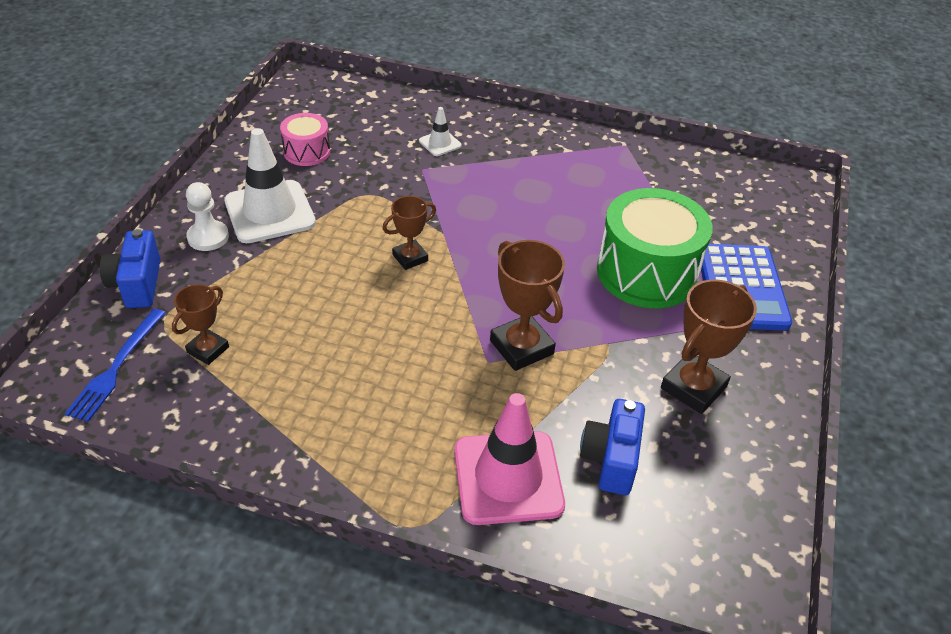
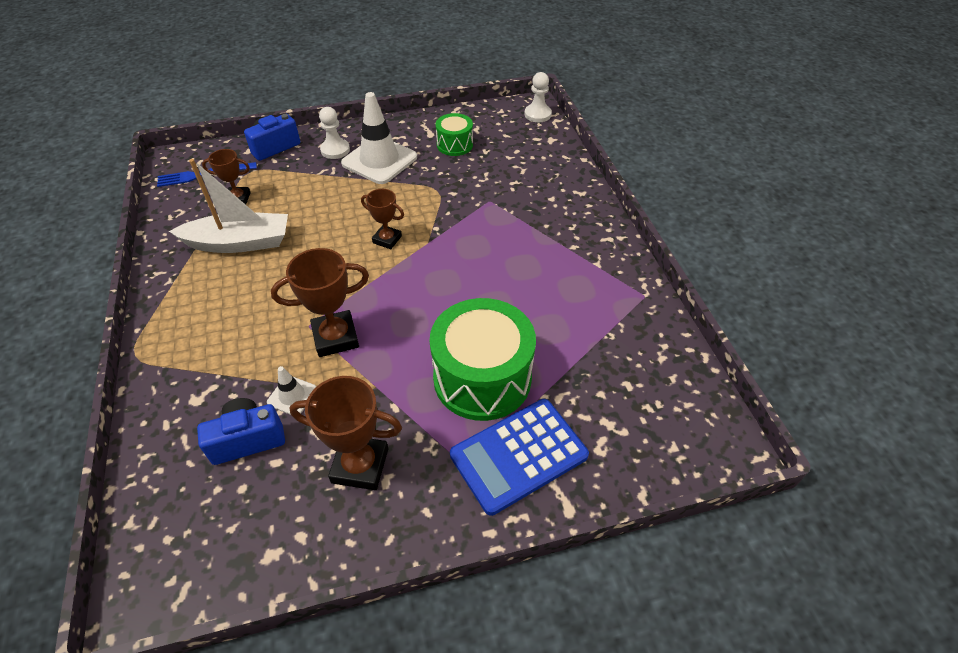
camera: 60 degrees right, 5 degrees up
pink drum [280,113,330,166] -> green drum [436,113,473,156]
white traffic cone [419,107,462,156] -> white traffic cone moved to [267,366,316,415]
pink traffic cone [454,393,565,525] -> none
brown trophy [490,240,565,371] -> brown trophy turned 45 degrees clockwise [271,248,369,357]
none -> white boat [169,159,288,253]
none -> white pawn [524,72,552,122]

